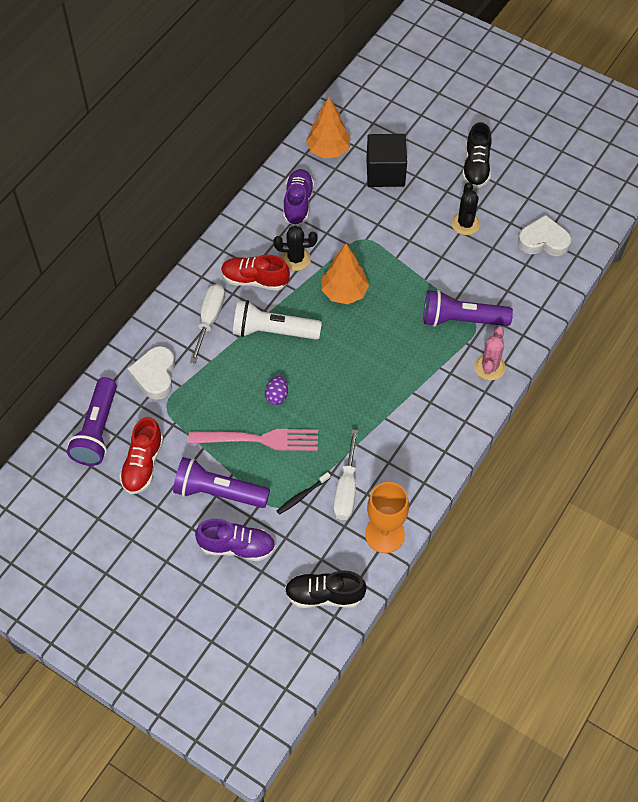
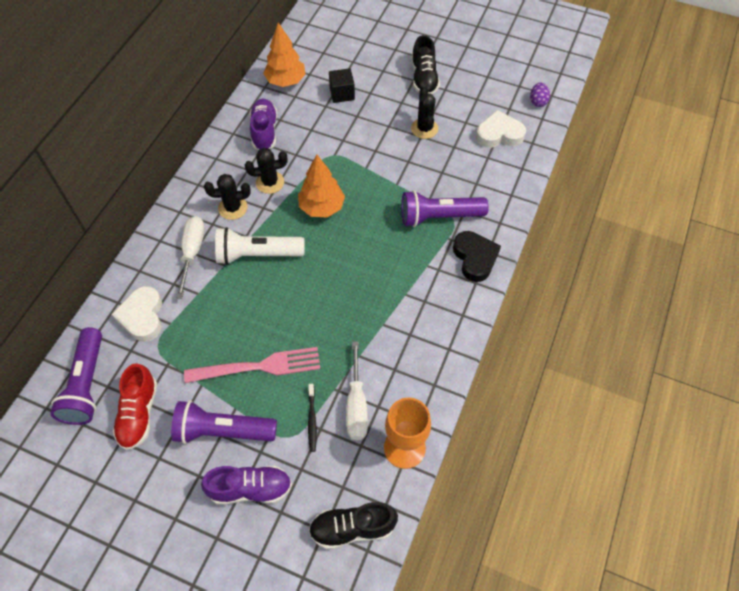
camera: 10 degrees left, 0 degrees up
red shoe [221,255,290,291] -> black cactus [204,174,251,220]
purple egg [265,376,288,405] -> purple egg moved to [530,83,550,107]
black toothbrush [277,472,331,515] -> black toothbrush turned 45 degrees counterclockwise [308,384,317,452]
black cube [366,134,407,187] -> black cube [329,68,355,103], size x0.63
pink cactus [474,327,506,380] -> black heart [453,231,501,282]

